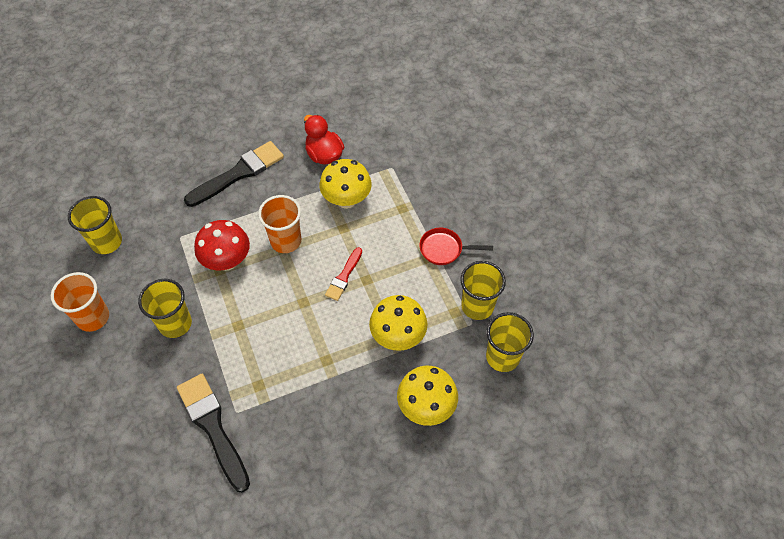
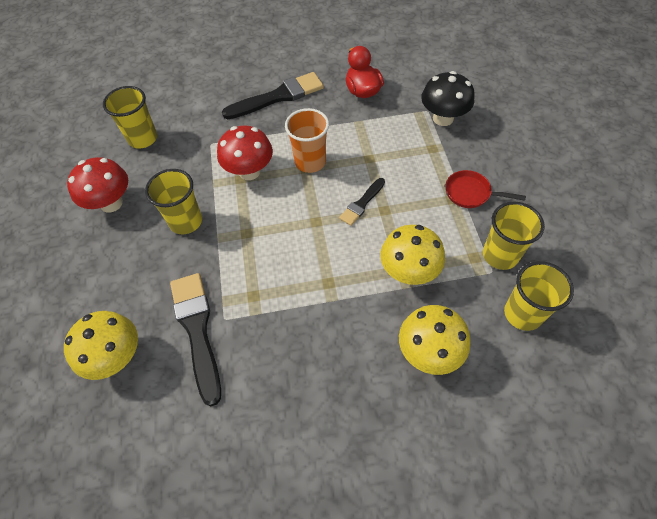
camera: 15 degrees right, 0 degrees up
orange cup [51,272,109,332] -> red mushroom [67,157,128,213]
yellow mushroom [319,159,372,209] -> yellow mushroom moved to [64,311,138,380]
red brush [325,247,362,301] -> black brush [339,178,385,226]
none -> black mushroom [421,71,474,126]

